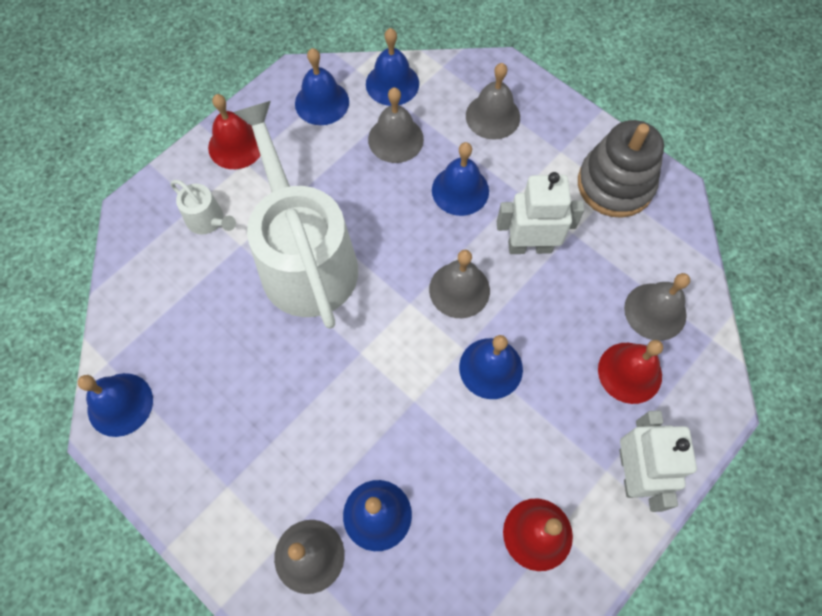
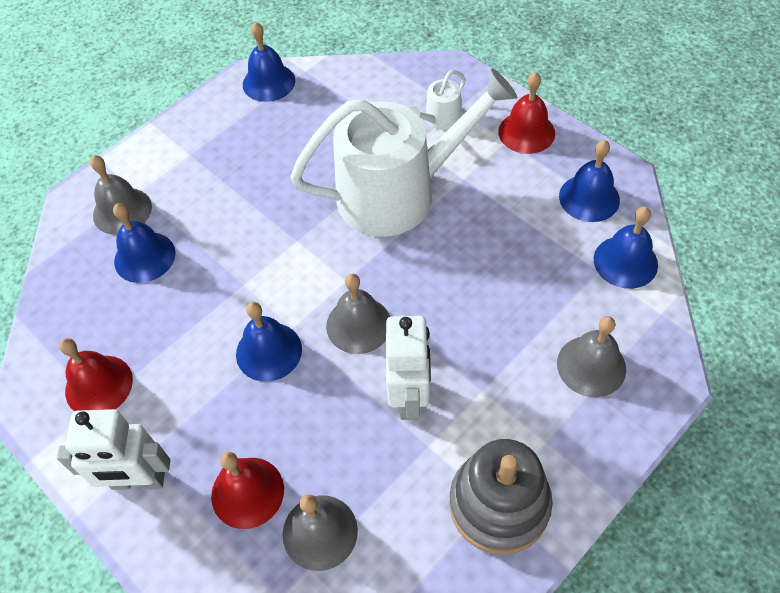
camera: 95 degrees right, 10 degrees down
grey bell [368,87,424,163] -> none
blue bell [432,142,489,216] -> none

